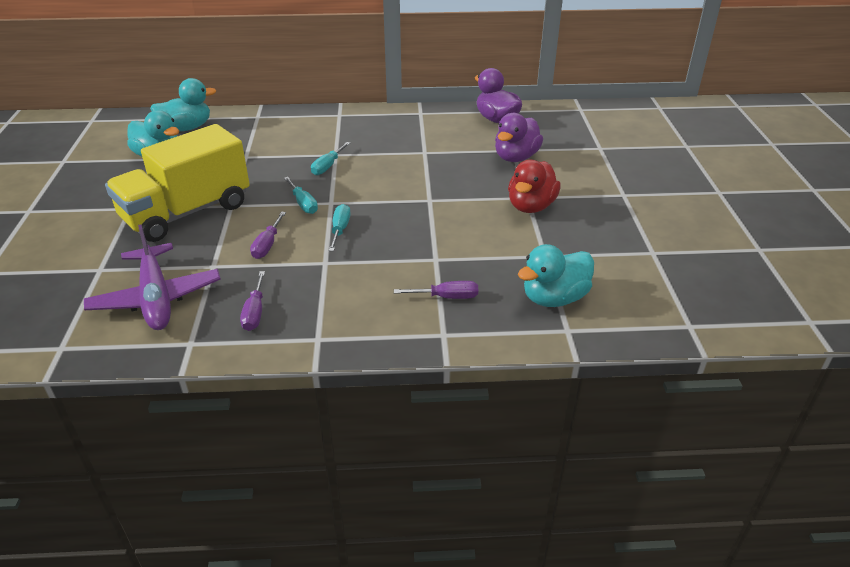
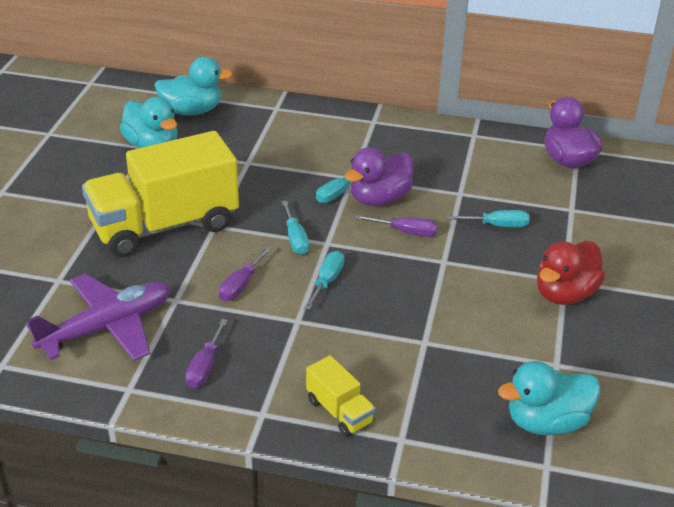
camera: 15 degrees right, 0 degrees up
purple plane [84,224,221,330] -> purple plane turned 120 degrees counterclockwise [27,274,171,361]
purple screwdriver [394,281,478,299] -> purple screwdriver moved to [355,215,438,237]
purple duck [495,113,543,162] -> purple duck moved to [344,147,414,206]
none -> yellow truck [306,355,376,437]
none -> turquoise screwdriver [447,210,530,227]

